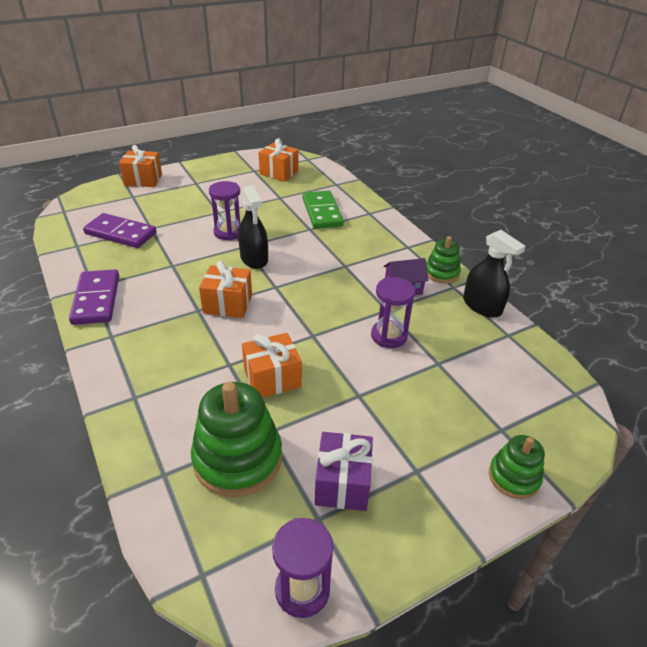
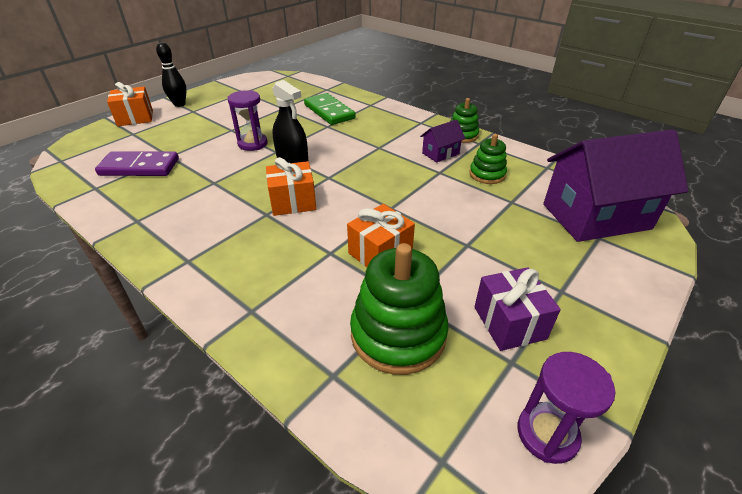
camera: 20 degrees left, 0 degrees up
purple domino [69,269,119,325] -> none
orange gift [258,138,299,182] -> none
purple hourglass [371,277,415,348] -> none
black spray bottle [463,230,525,318] -> none
green stacking toy [489,435,545,499] -> green stacking toy moved to [470,134,507,184]
none -> black bowling pin [156,42,187,107]
none -> purple house [543,129,688,242]

